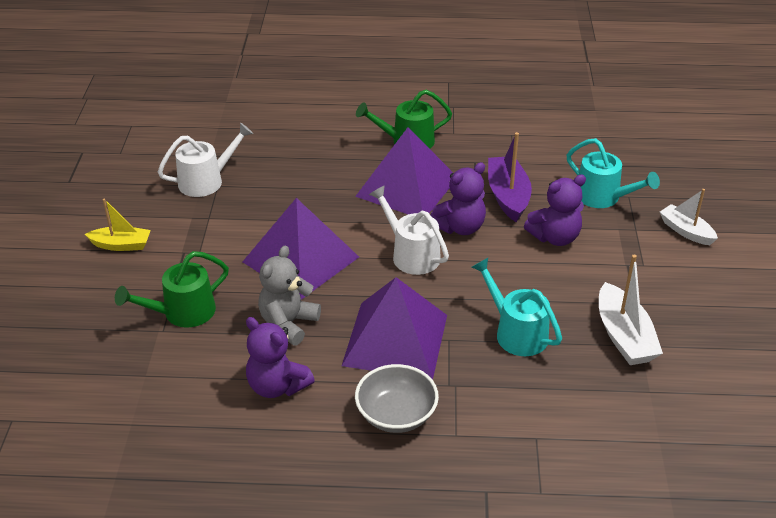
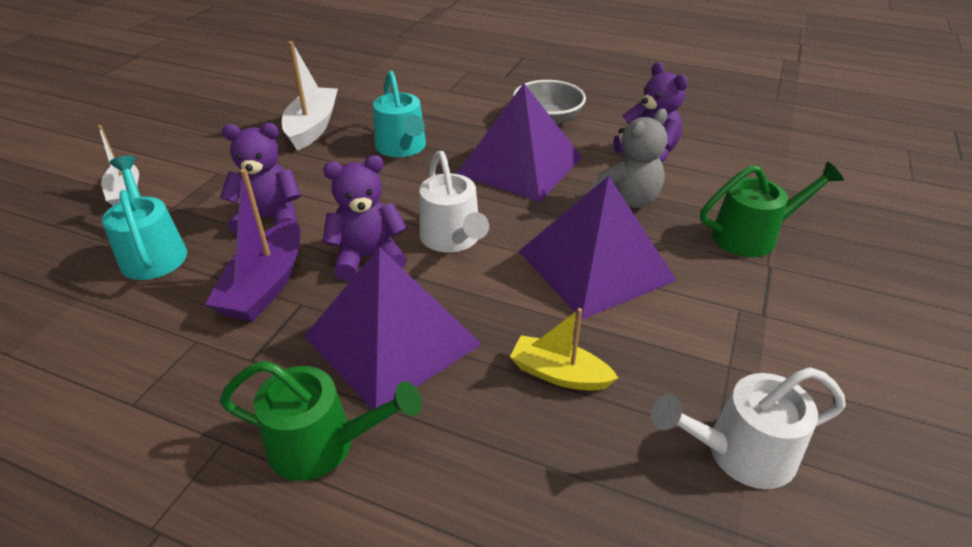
camera: 160 degrees left, 0 degrees up
yellow boat [85,199,151,251] -> yellow boat moved to [510,308,618,391]

